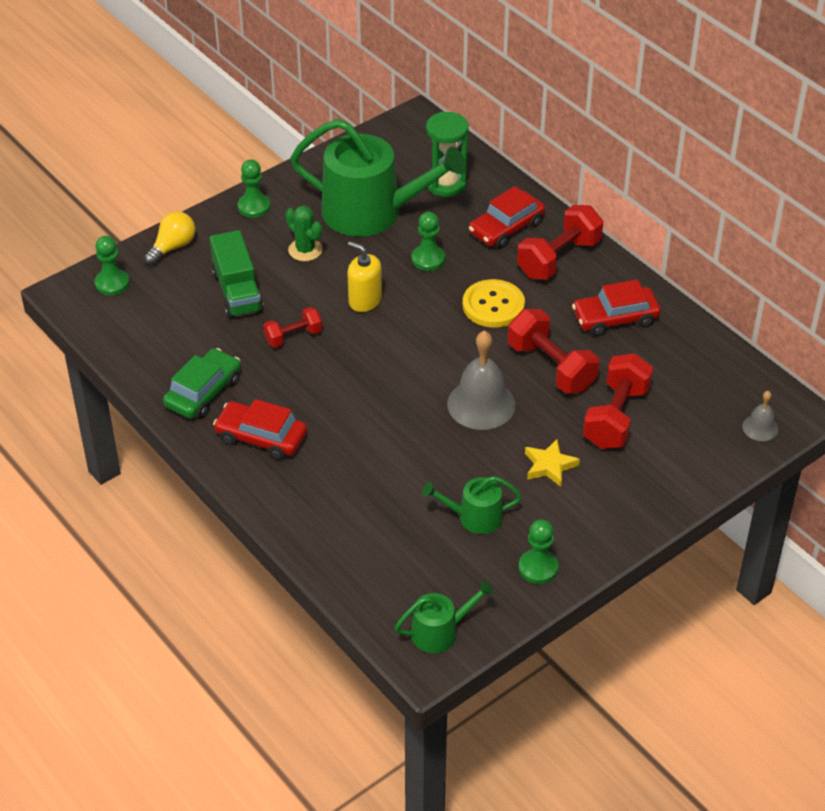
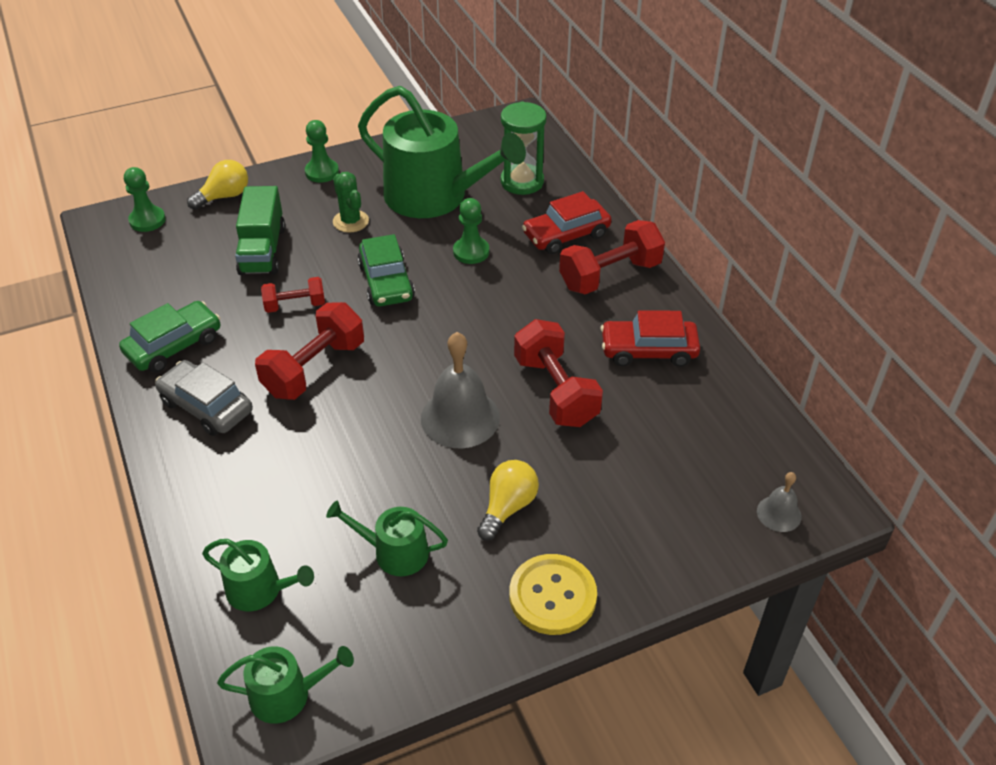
camera: 15 degrees right, 0 degrees up
red car [213,399,307,460] -> grey car [155,360,253,436]
yellow soap dispenser [347,241,382,312] -> green car [357,234,415,307]
yellow button [463,279,525,328] -> yellow button moved to [509,554,597,635]
green pawn [519,519,558,584] -> none
yellow star [525,439,580,487] -> yellow light bulb [477,460,539,541]
red dumbbell [583,353,653,449] -> red dumbbell moved to [255,302,364,400]
none -> green watering can [202,539,314,611]

